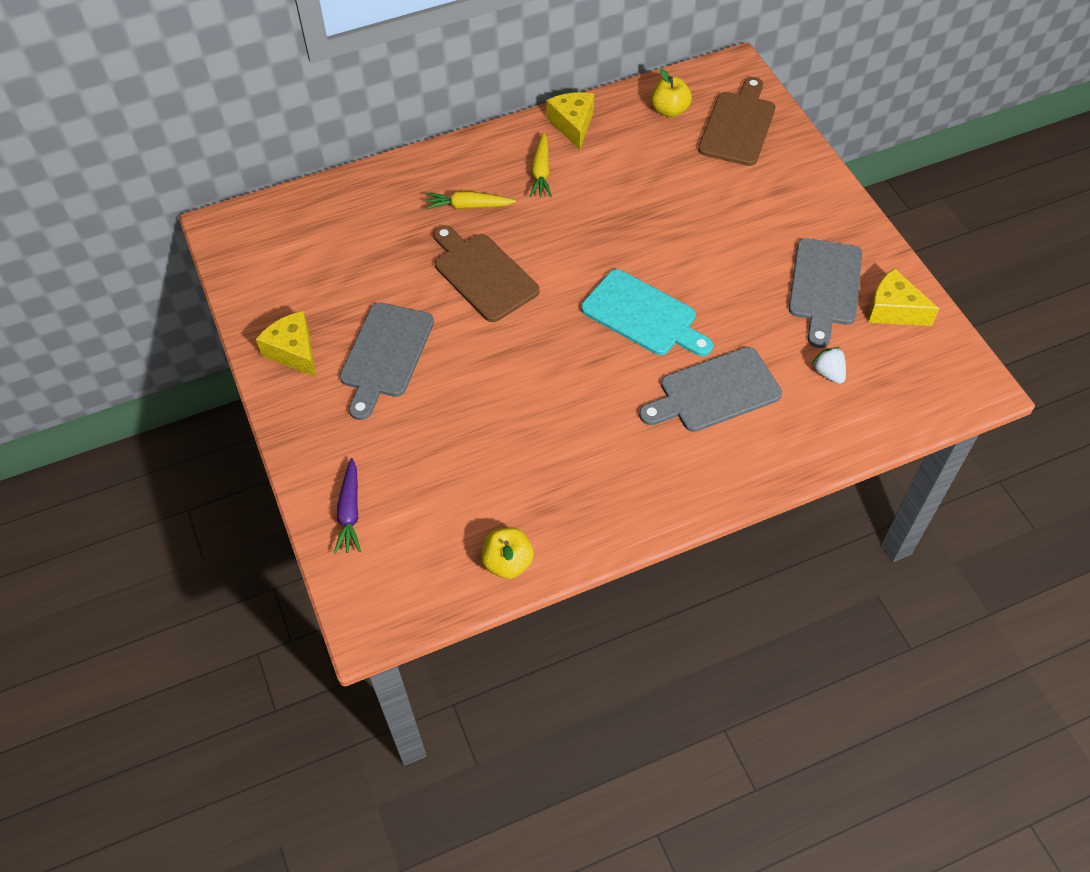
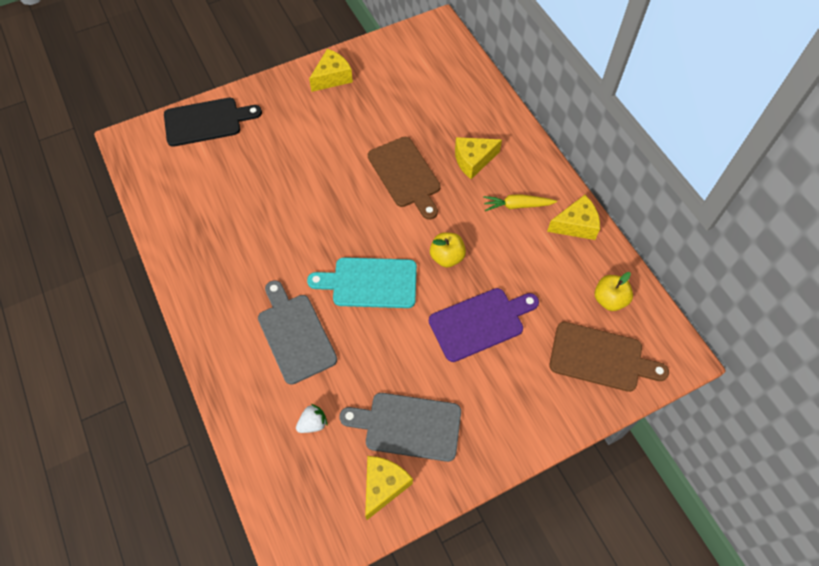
camera: 85 degrees right, 5 degrees up
purple carrot [334,458,361,554] -> black cutting board [164,98,262,147]
grey cutting board [340,303,434,420] -> none
yellow carrot [425,191,516,210] -> yellow cheese [455,137,502,179]
brown cutting board [433,225,540,322] -> brown cutting board turned 105 degrees clockwise [368,137,441,220]
yellow apple [481,527,534,579] -> yellow apple moved to [430,232,466,268]
turquoise cutting board [581,269,713,356] -> turquoise cutting board turned 60 degrees clockwise [307,257,417,308]
none -> purple cutting board [429,288,539,362]

